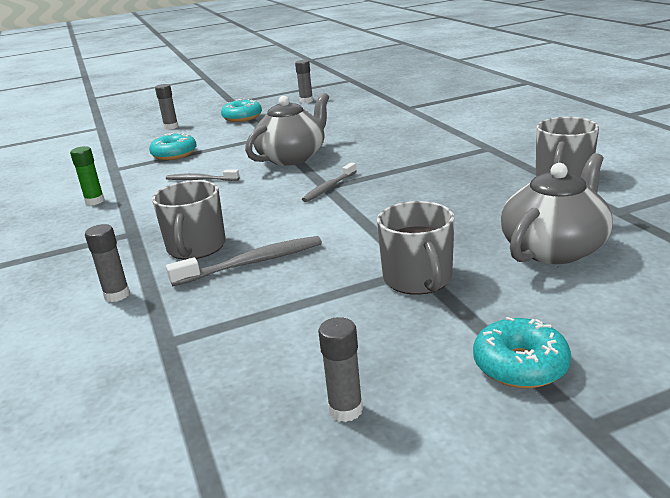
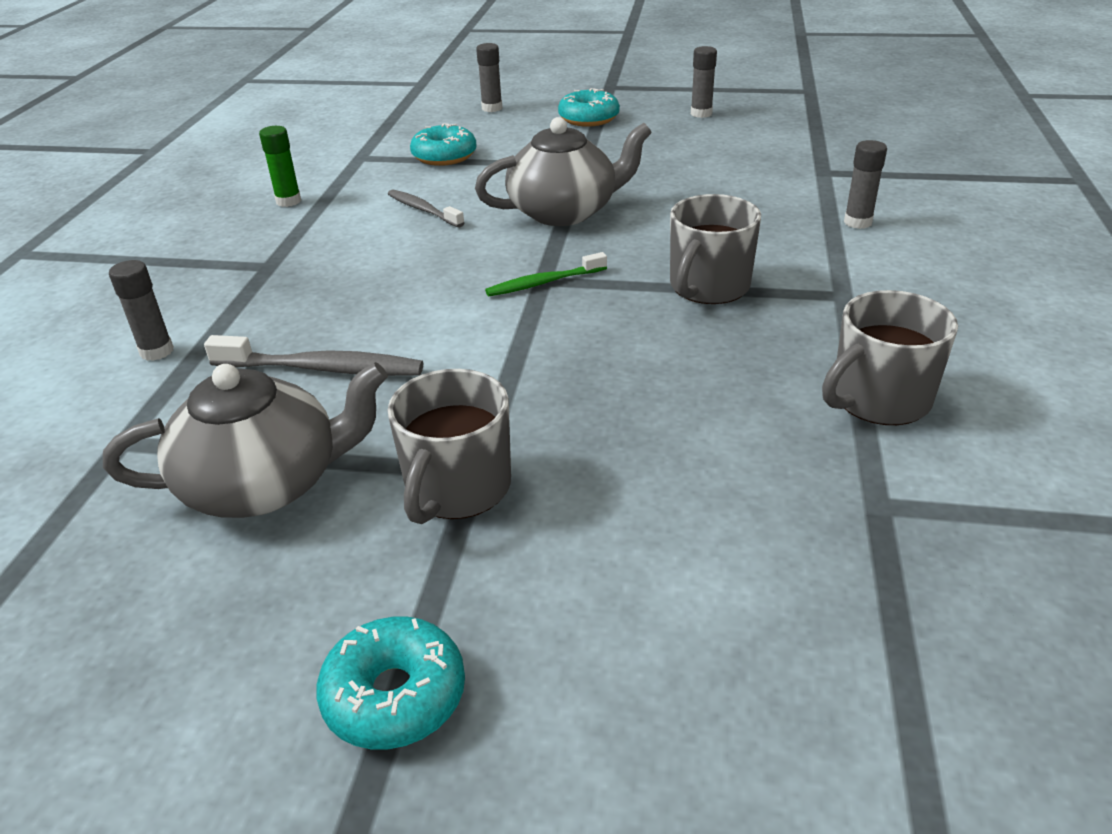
camera: 30 degrees right, 10 degrees up
grey mug [152,180,226,260] -> grey mug moved to [670,194,761,304]
grey toothbrush [302,162,357,202] -> green toothbrush [485,252,607,296]
grey glue stick [318,317,363,422] -> grey glue stick moved to [844,140,887,229]
grey teapot [501,153,613,264] -> grey teapot moved to [103,362,388,518]

